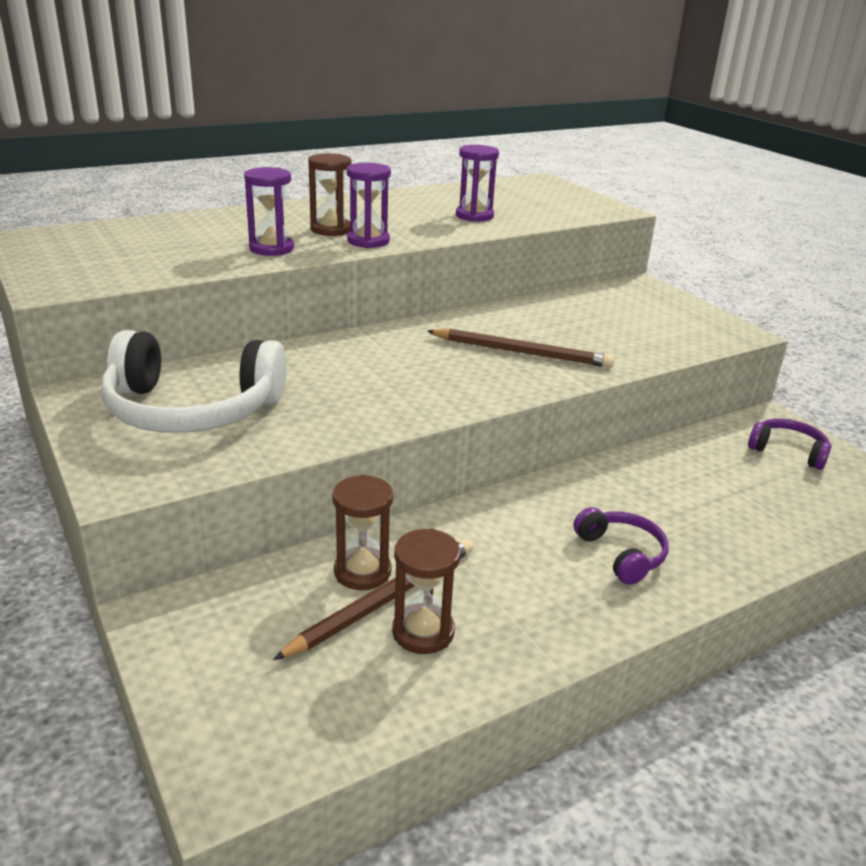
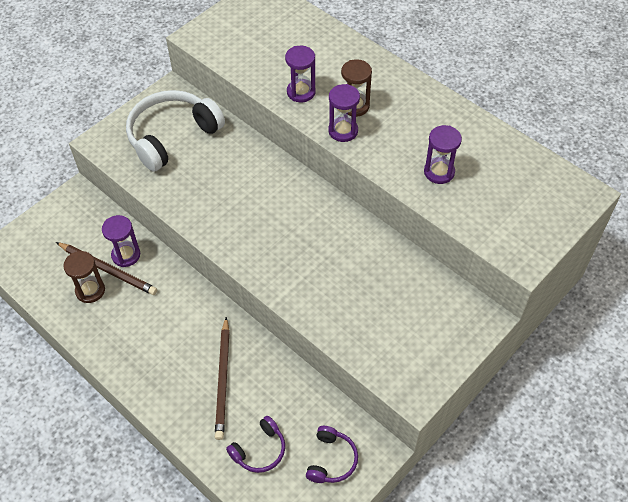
camera: 75 degrees right, 25 degrees up
white headphones [101,330,287,433] -> white headphones turned 60 degrees clockwise [126,90,225,172]
brown hourglass [332,475,393,590] -> purple hourglass [102,215,140,267]
brown pencil [427,329,614,368] -> brown pencil moved to [215,317,230,440]
purple headphones [573,507,669,585] -> purple headphones moved to [226,416,285,473]

